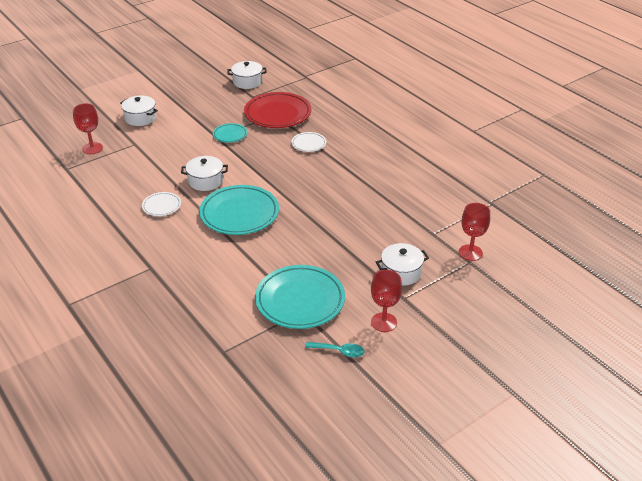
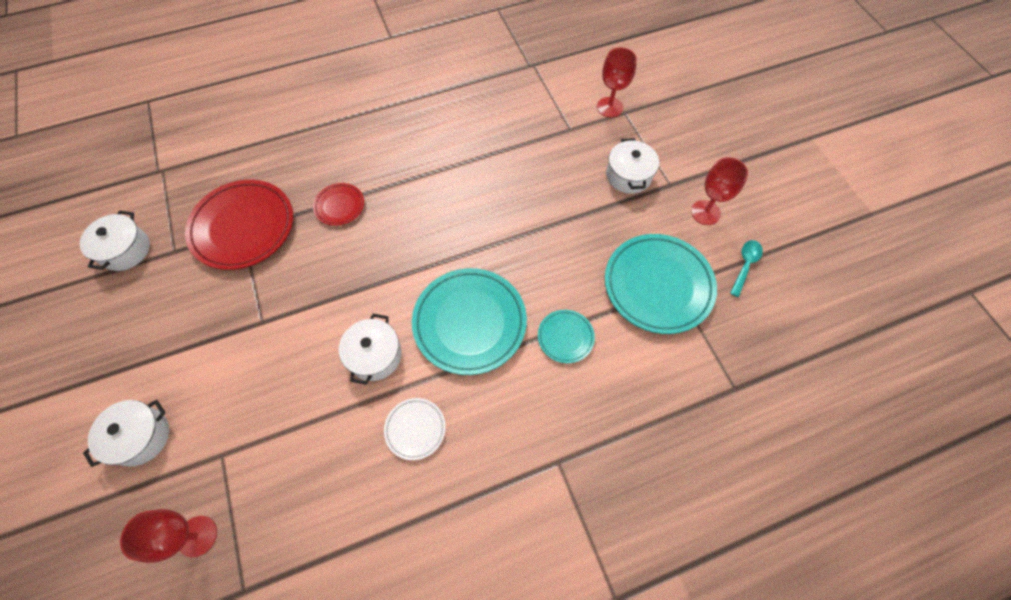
camera: 75 degrees left, 25 degrees up
turquoise plate [213,123,247,143] -> turquoise plate moved to [538,310,595,363]
white plate [291,132,326,152] -> red plate [313,183,364,226]

